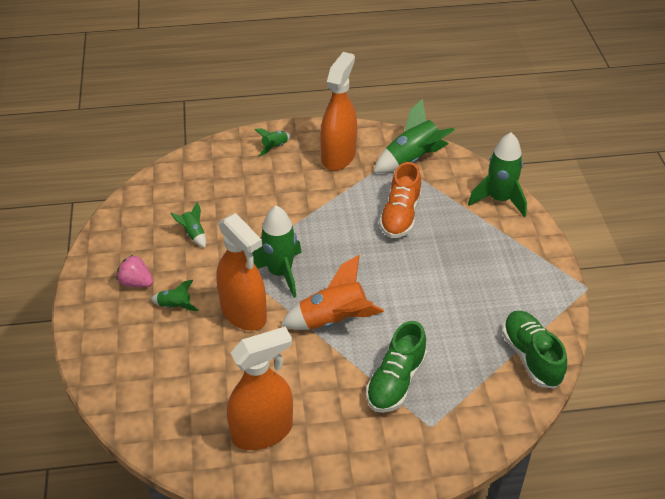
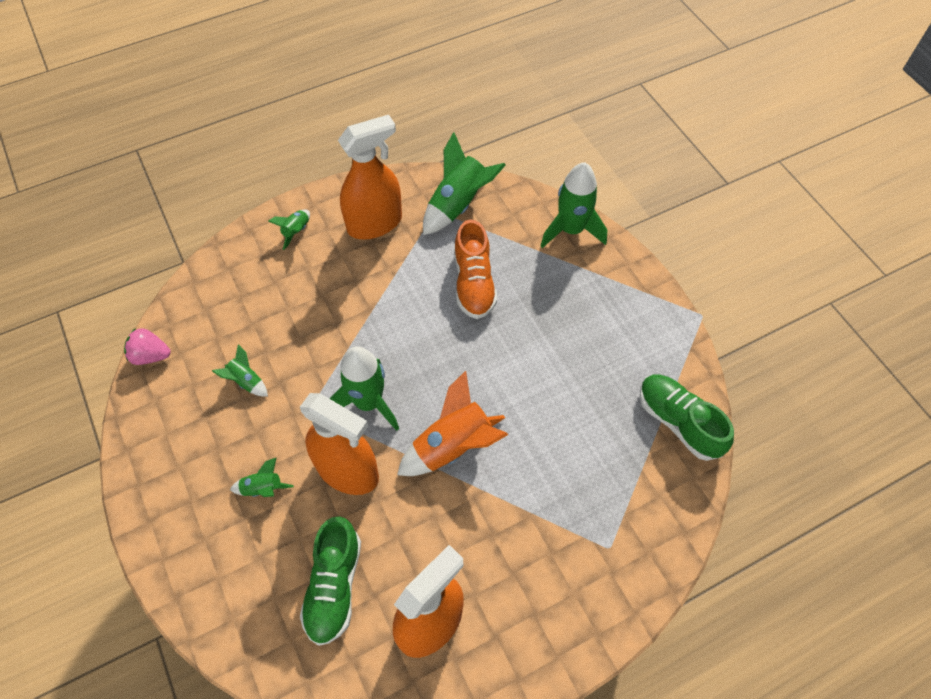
camera: 20 degrees left, 15 degrees up
pink strawberry [117,255,153,287] -> pink strawberry moved to [124,328,171,365]
orange spray bottle [320,52,357,171] -> orange spray bottle turned 60 degrees clockwise [338,115,402,239]
green shoe [366,321,427,413] -> green shoe moved to [300,516,361,646]

